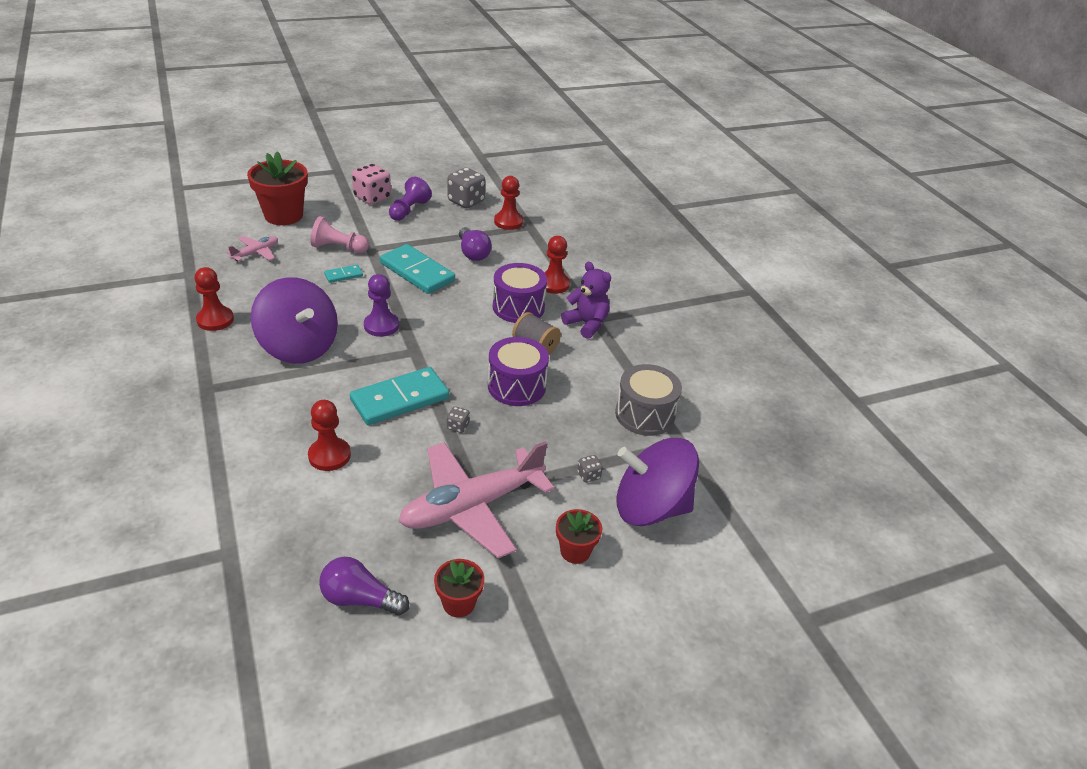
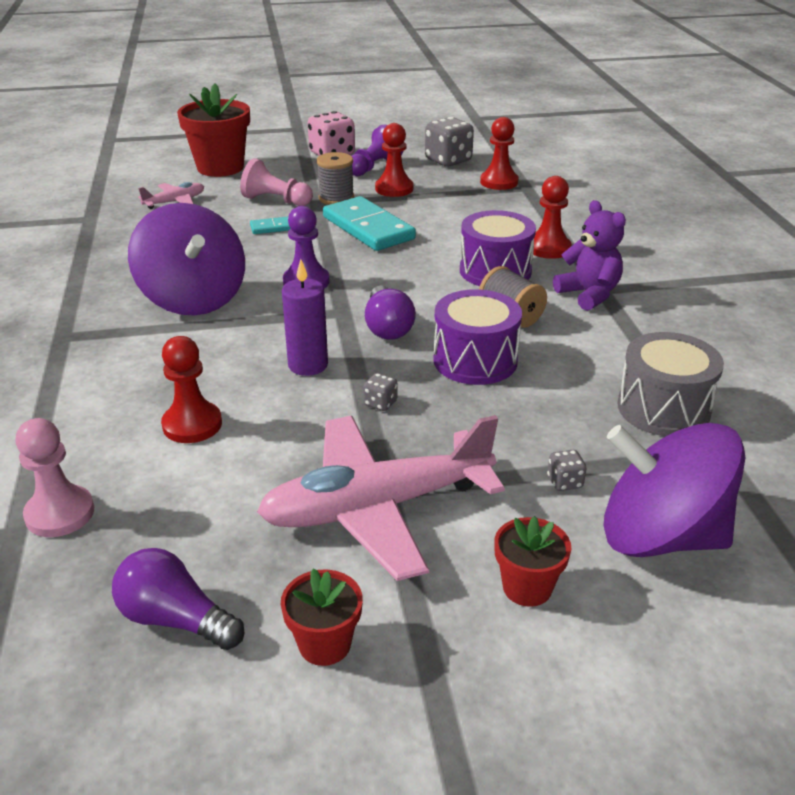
camera: 15 degrees right, 5 degrees down
red pawn [194,267,234,331] -> red pawn moved to [375,123,414,197]
turquoise domino [350,367,449,425] -> purple candle [282,259,328,376]
purple light bulb [459,227,492,261] -> purple light bulb moved to [365,286,416,339]
none -> pink pawn [15,418,94,537]
none -> grey spool [317,152,354,205]

